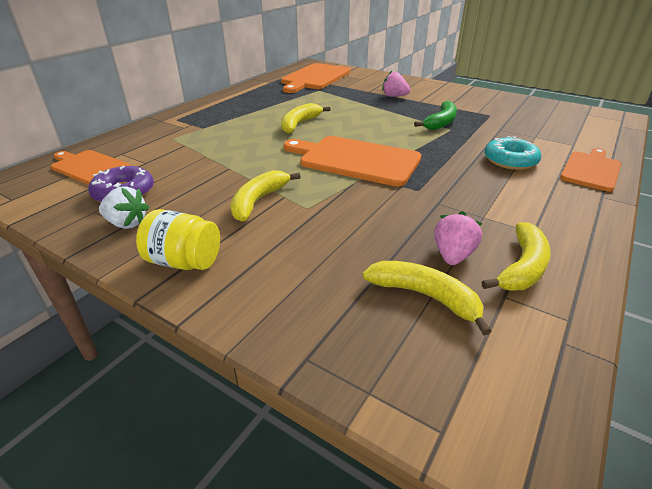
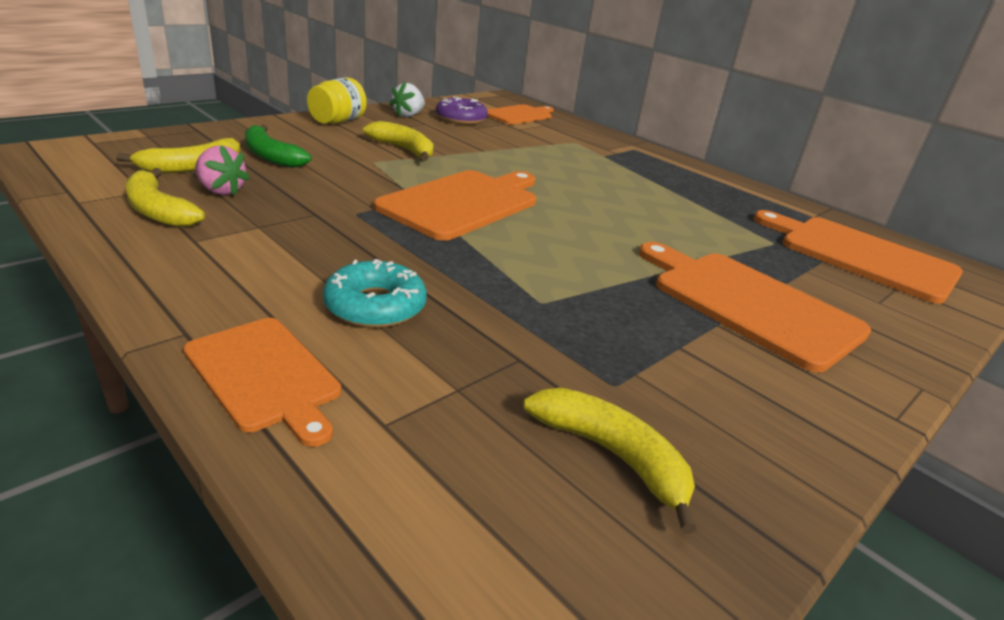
camera: 100 degrees right, 5 degrees down
yellow banana [281,103,331,134] -> yellow banana moved to [523,388,697,534]
pink strawberry [382,71,410,97] -> orange cutting board [639,242,871,372]
green banana [414,101,457,130] -> green banana moved to [245,125,312,168]

